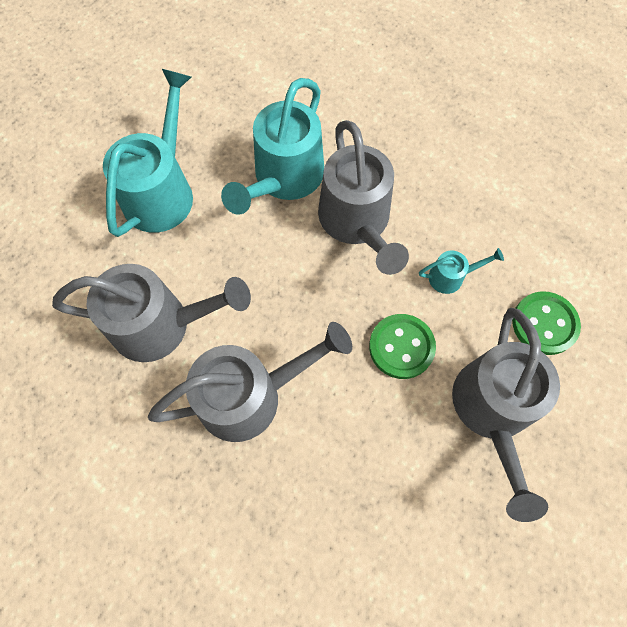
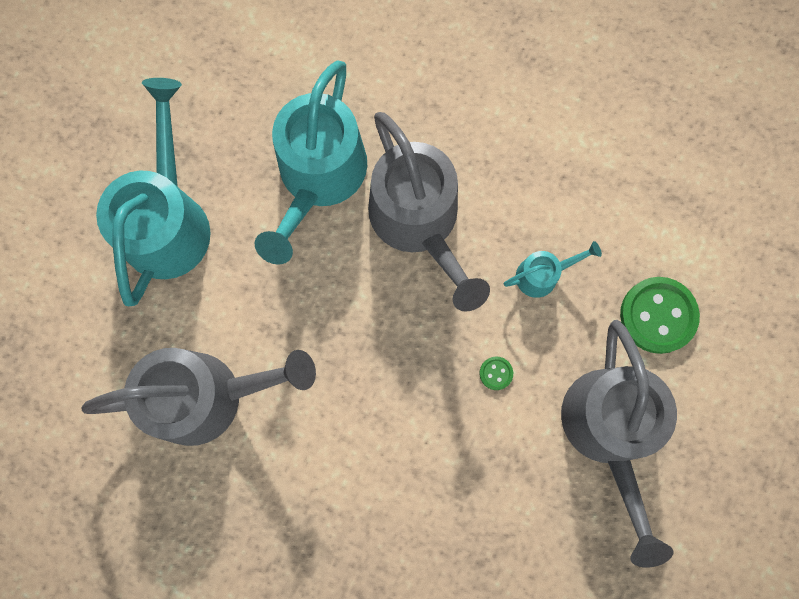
camera: 10 degrees left, 10 degrees up
grey watering can [148,322,352,442] -> none
green button [369,314,436,379] -> green button [480,356,513,390], size x0.43

